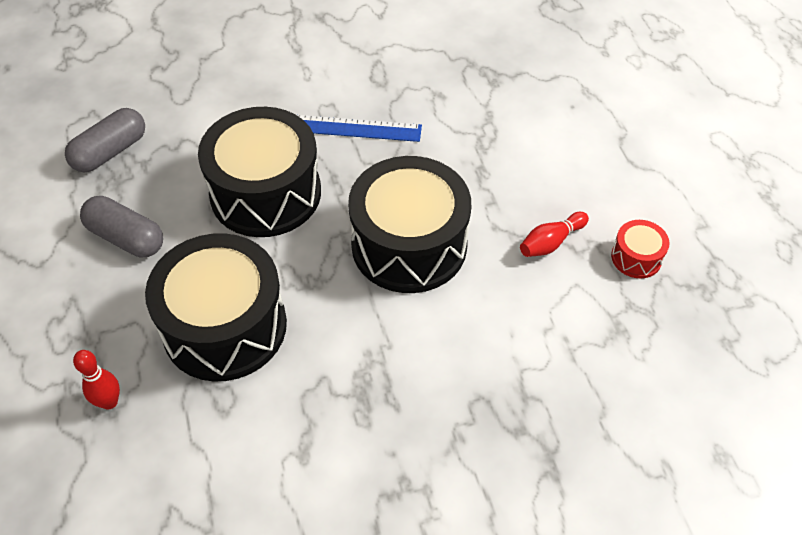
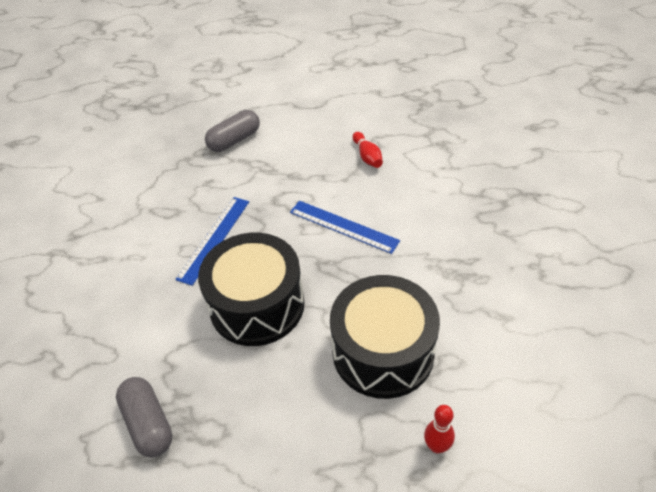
camera: 70 degrees left, 5 degrees down
grey capsule [80,196,163,257] -> grey capsule moved to [205,110,260,152]
black drum [348,156,471,293] -> blue ruler [290,201,400,254]
red drum [611,220,670,278] -> none

